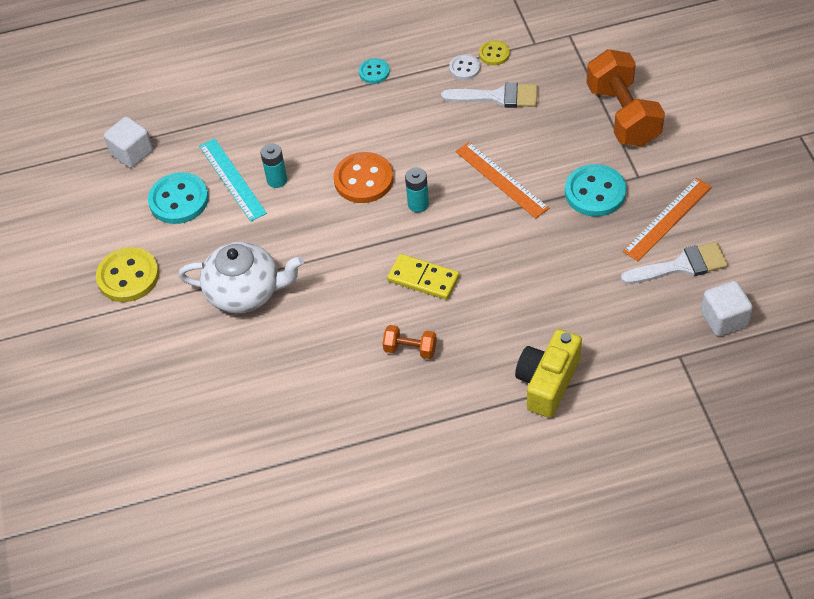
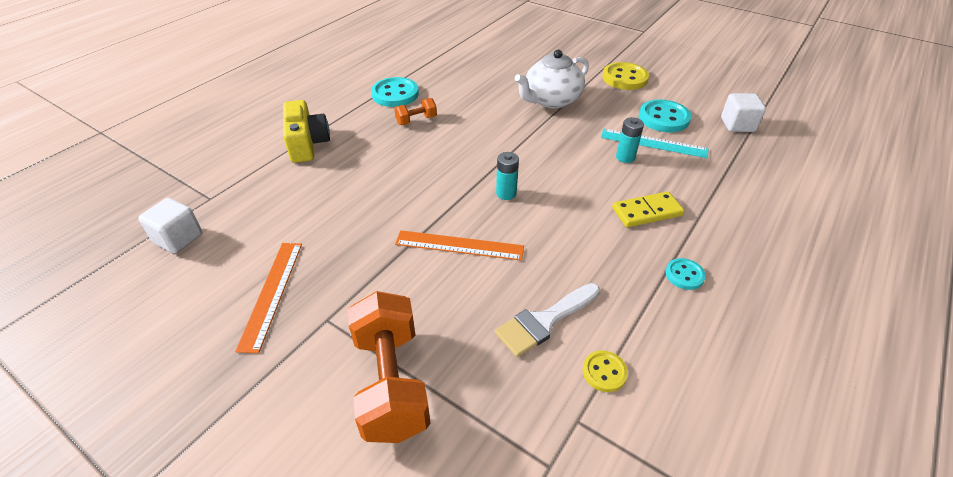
camera: 135 degrees right, 10 degrees down
orange button [333,152,394,203] -> none
yellow domino [387,254,459,300] -> yellow domino moved to [612,191,684,227]
white button [449,55,480,80] -> none
turquoise button [565,164,627,217] -> turquoise button moved to [371,77,419,107]
orange dumbbell [586,49,665,146] -> orange dumbbell turned 45 degrees clockwise [348,291,431,443]
white brush [621,242,728,284] -> none

